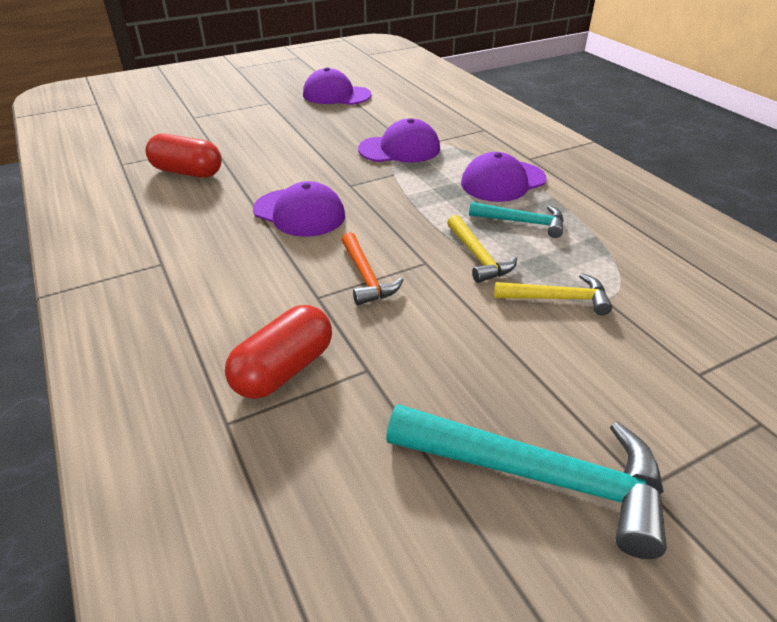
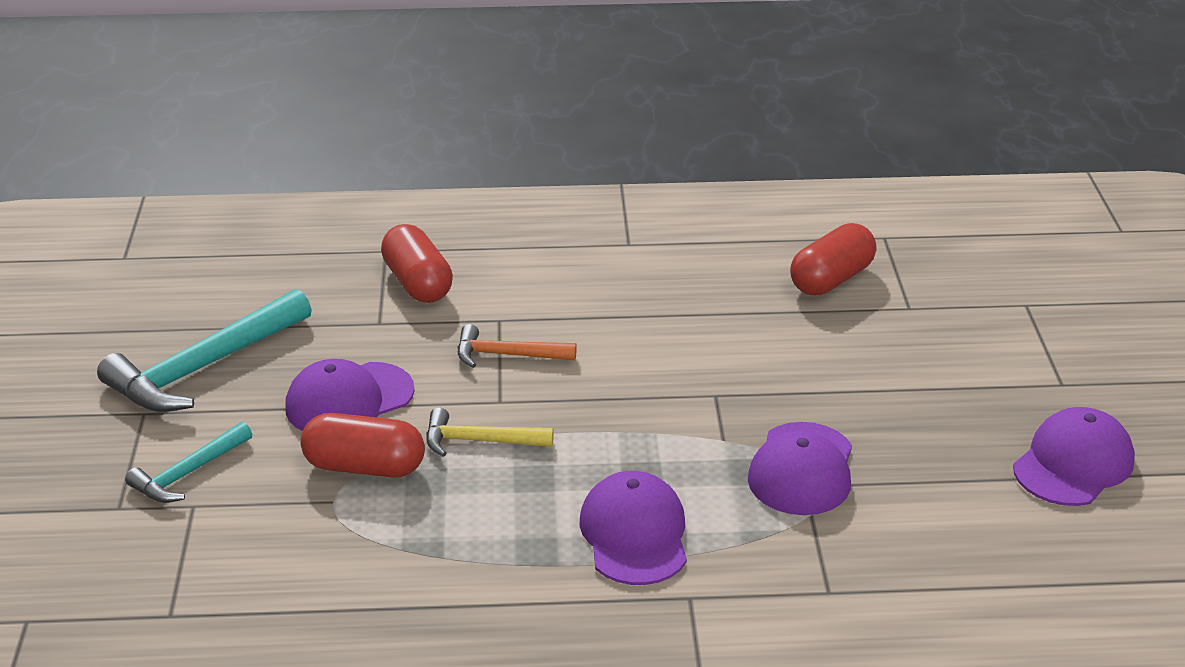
camera: 115 degrees right, 5 degrees down
purple cap [253,181,345,237] -> purple cap moved to [285,359,415,431]
turquoise hammer [469,202,564,238] -> turquoise hammer moved to [125,422,252,503]
yellow hammer [494,273,612,315] -> red capsule [300,413,425,478]

